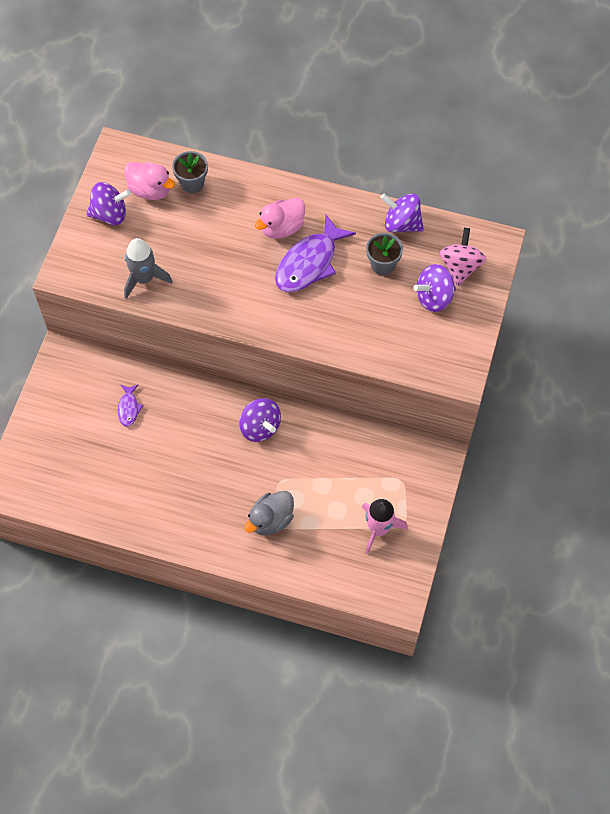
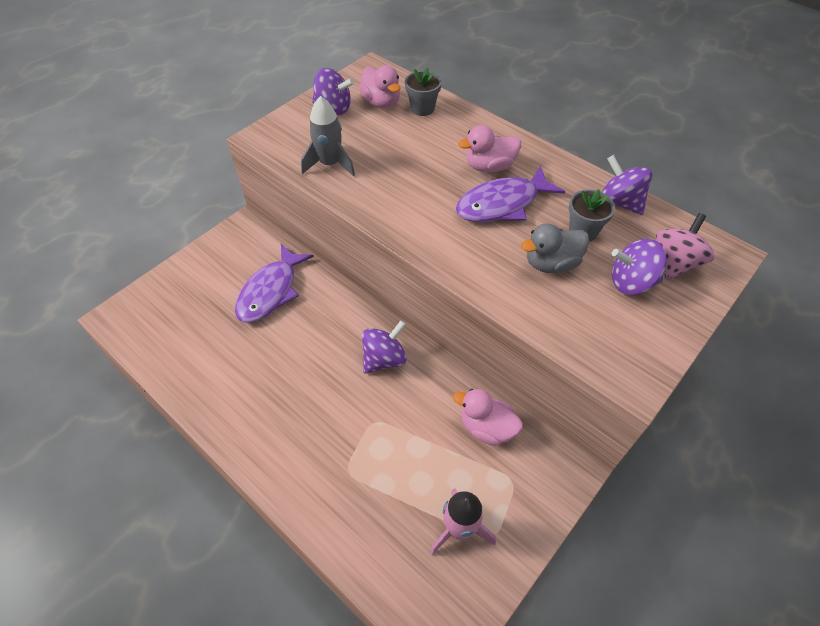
camera: 25 degrees right, 10 degrees down
purple fish [118,385,143,427] -> purple fish [235,244,314,323], size x2.06
purple spinning top [239,398,281,442] -> purple spinning top turned 120 degrees counterclockwise [362,320,406,373]
grey duck [244,491,294,536] -> grey duck moved to [521,223,590,273]
none -> pink duck [453,389,523,446]

